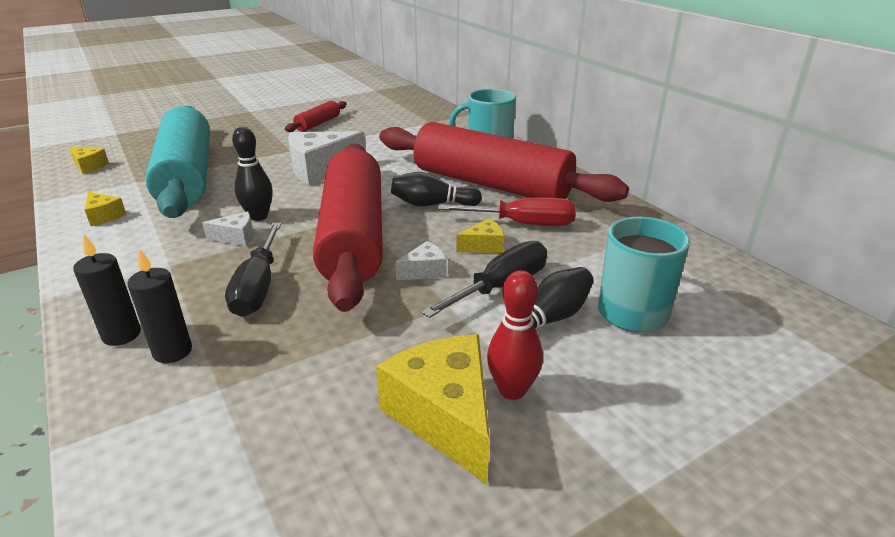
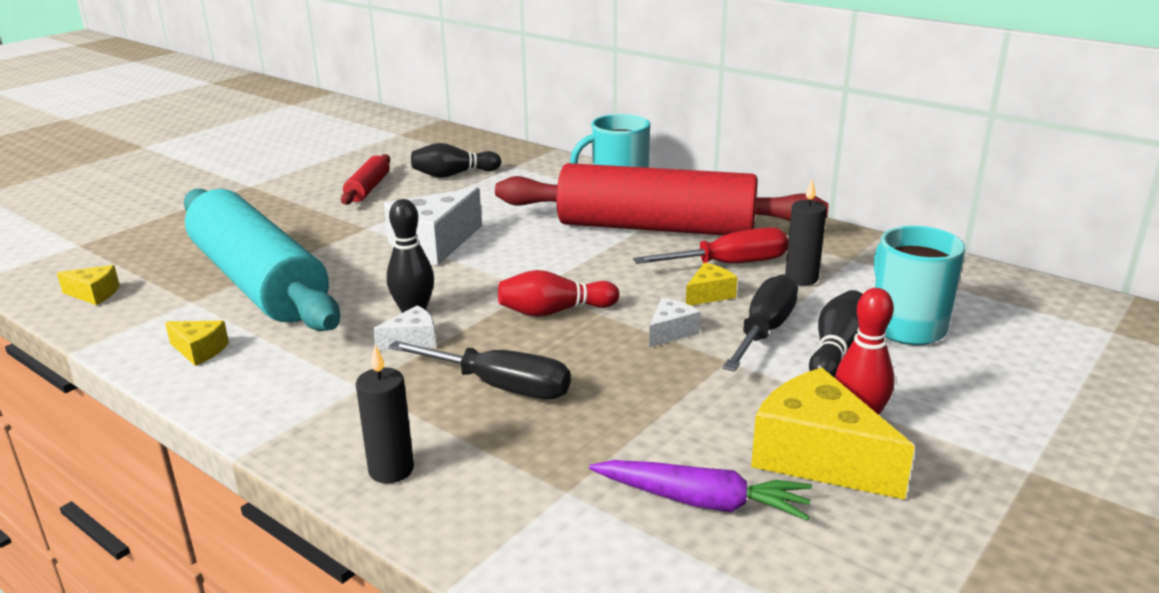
camera: 20 degrees left, 5 degrees down
black candle [127,248,192,363] -> black candle moved to [785,179,827,285]
black screwdriver [225,223,281,317] -> black screwdriver turned 45 degrees counterclockwise [388,341,571,399]
red rolling pin [313,144,383,312] -> red bowling pin [498,270,619,317]
black bowling pin [391,172,482,207] -> black bowling pin moved to [411,143,501,178]
none -> purple carrot [589,460,812,521]

